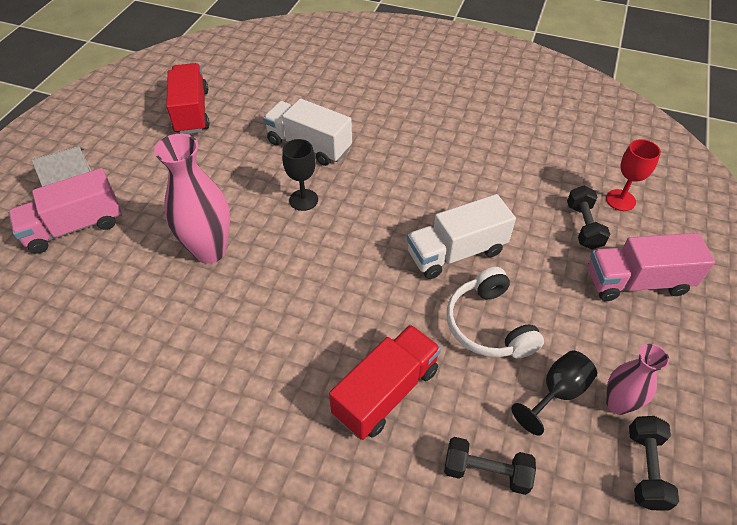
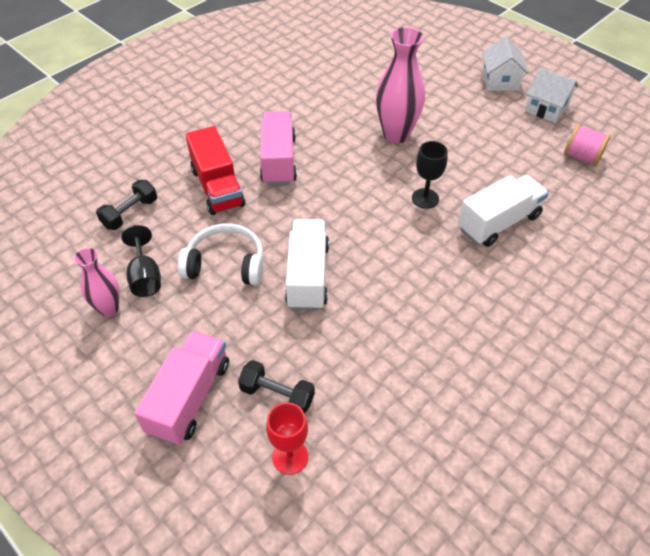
camera: 115 degrees right, 0 degrees up
pink truck [8,168,122,254] -> pink truck moved to [260,111,297,185]
red truck [166,63,210,134] -> pink spool [564,124,610,166]
black dumbbell [629,416,679,511] -> none
none -> white house [525,67,579,123]

